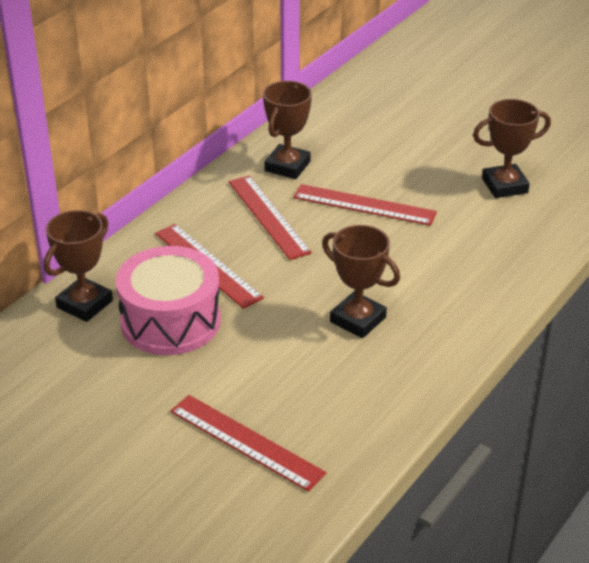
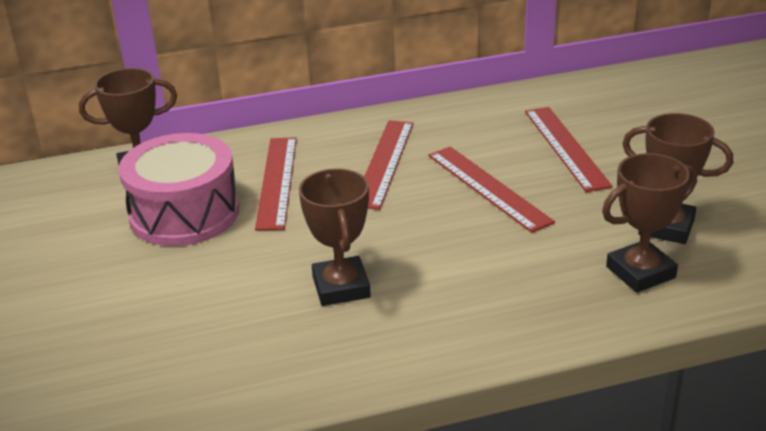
camera: 40 degrees right, 5 degrees down
red ruler [170,395,327,492] -> red ruler moved to [525,107,613,192]
brown trophy [263,81,312,179] -> brown trophy moved to [602,153,697,293]

